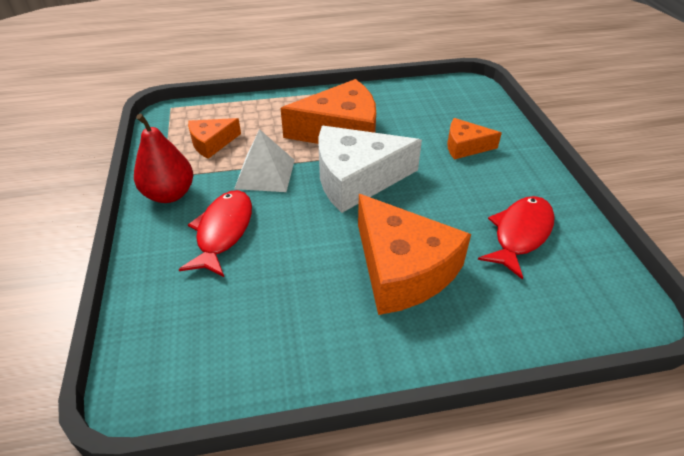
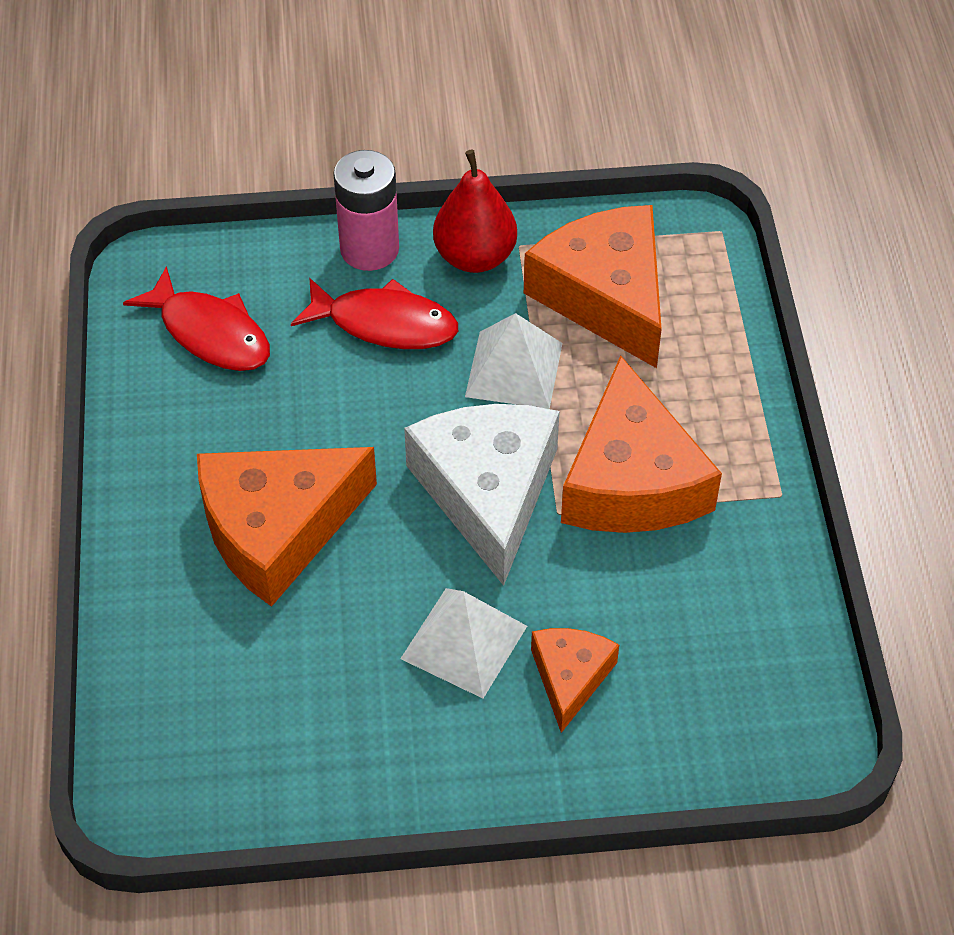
camera: 95 degrees right, 10 degrees up
orange cheese [188,118,241,159] -> orange cheese [524,205,662,368], size x1.88
red fish [478,196,555,280] -> red fish moved to [123,266,270,371]
none -> pink battery [333,150,399,271]
none -> white pyramid [400,588,527,698]

